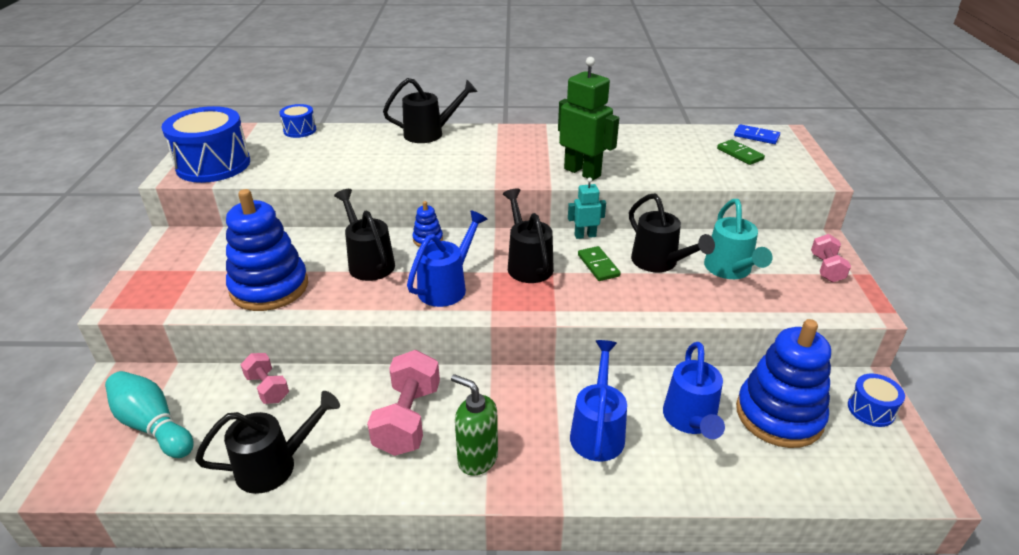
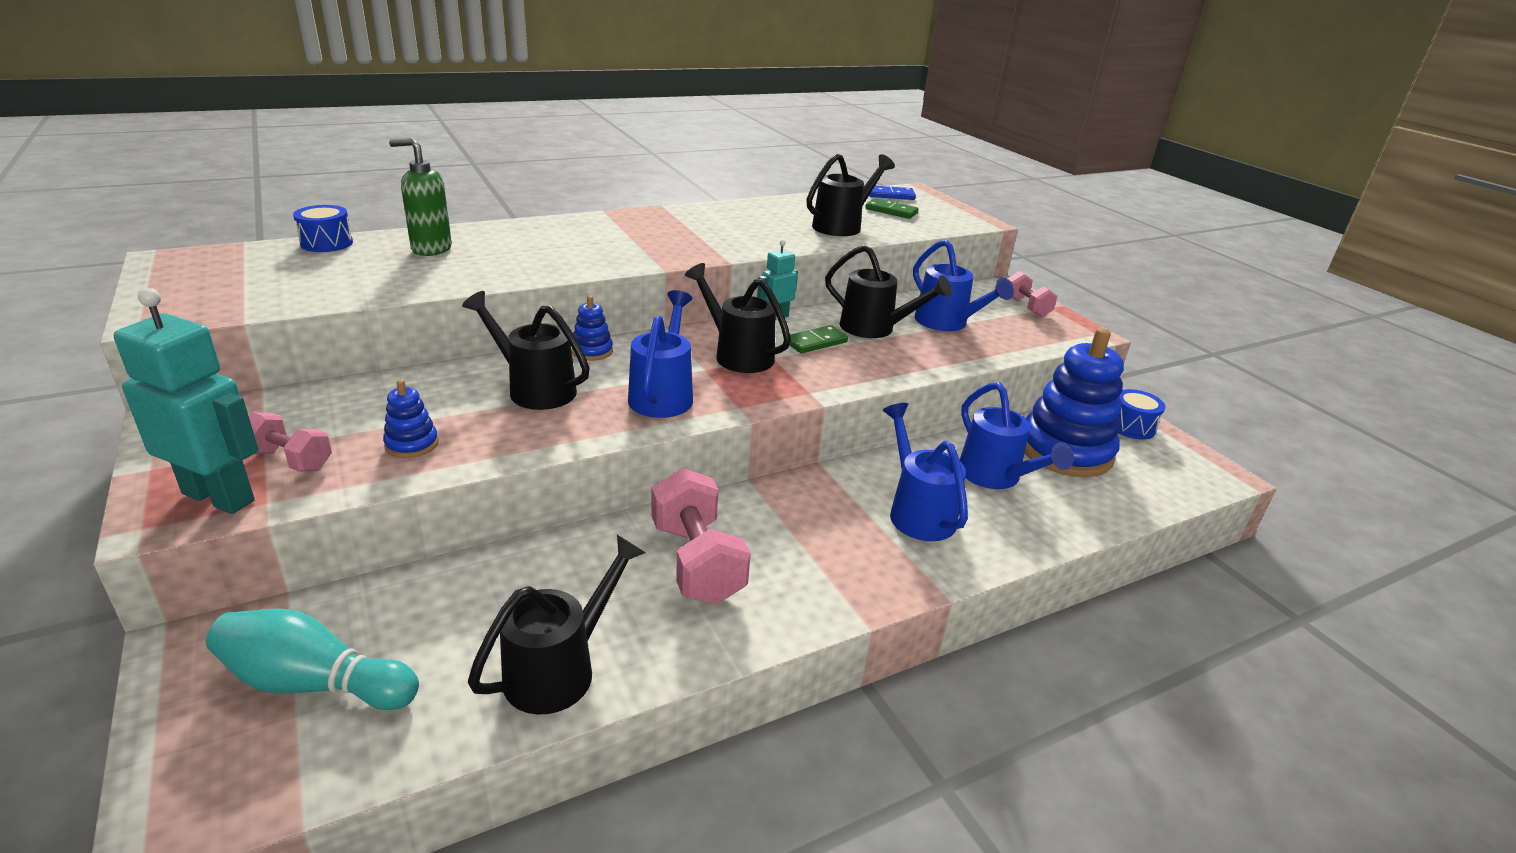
camera: 30 degrees left, 5 degrees down
blue drum [161,106,250,183] -> none
blue stacking toy [226,189,308,311] -> blue stacking toy [383,379,439,458], size x0.43
pink dumbbell [240,353,289,404] -> pink dumbbell moved to [249,412,332,472]
black watering can [383,78,478,143] -> black watering can moved to [806,154,895,236]
green soap dispenser [451,374,498,476] -> green soap dispenser moved to [389,138,452,256]
green robot [558,57,619,181] -> none
green domino [578,246,620,281] -> green domino turned 75 degrees counterclockwise [789,325,848,353]
turquoise watering can [704,199,772,279] -> blue watering can [913,239,1014,331]
none -> turquoise robot [114,288,259,514]

